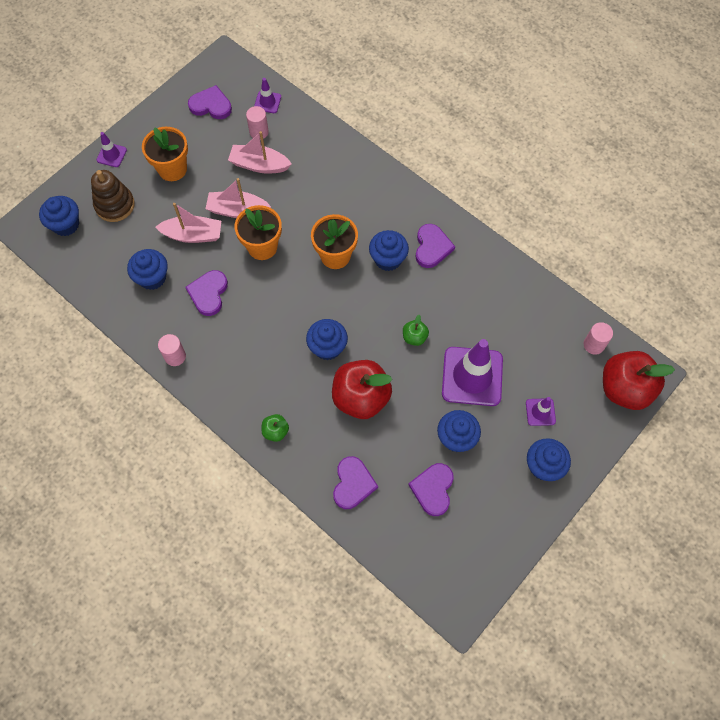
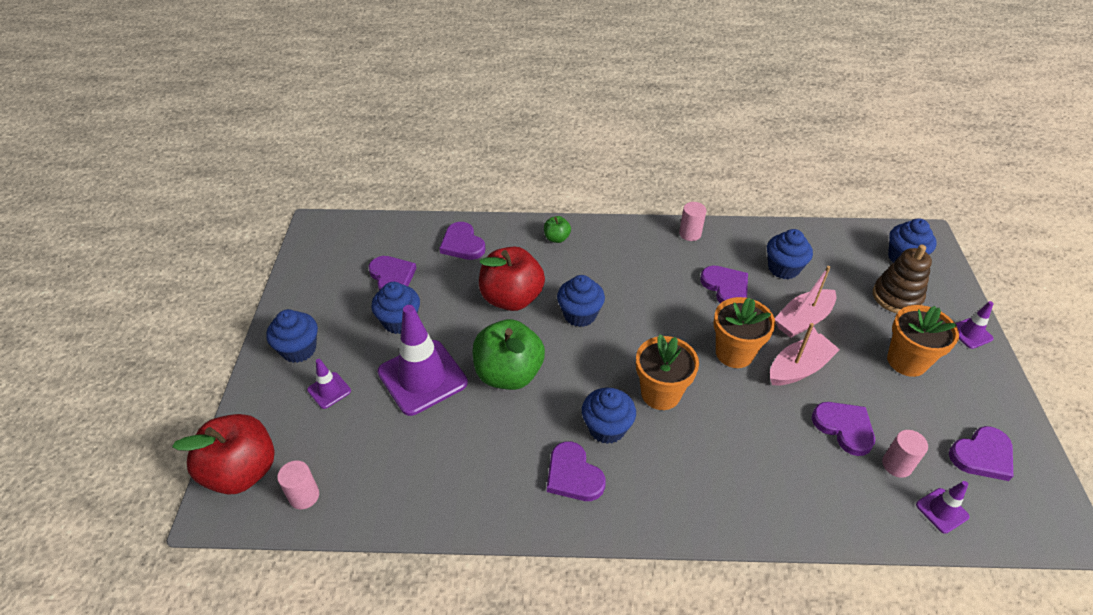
camera: 140 degrees right, 20 degrees down
pink boat [228,131,292,173] -> purple heart [812,402,875,456]
green apple [403,315,429,346] -> green apple [473,319,545,390], size x2.19

